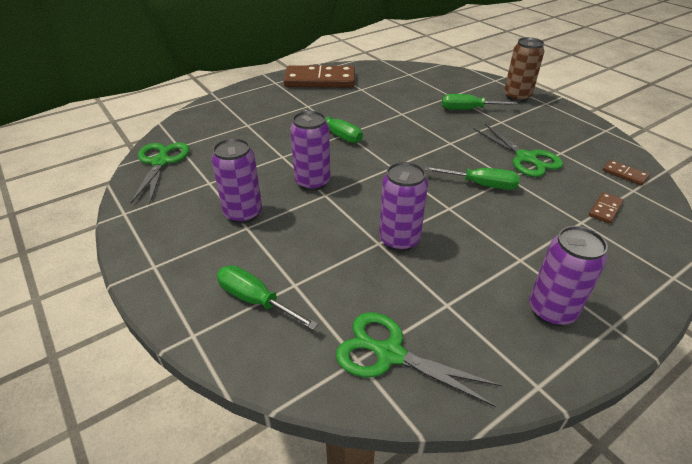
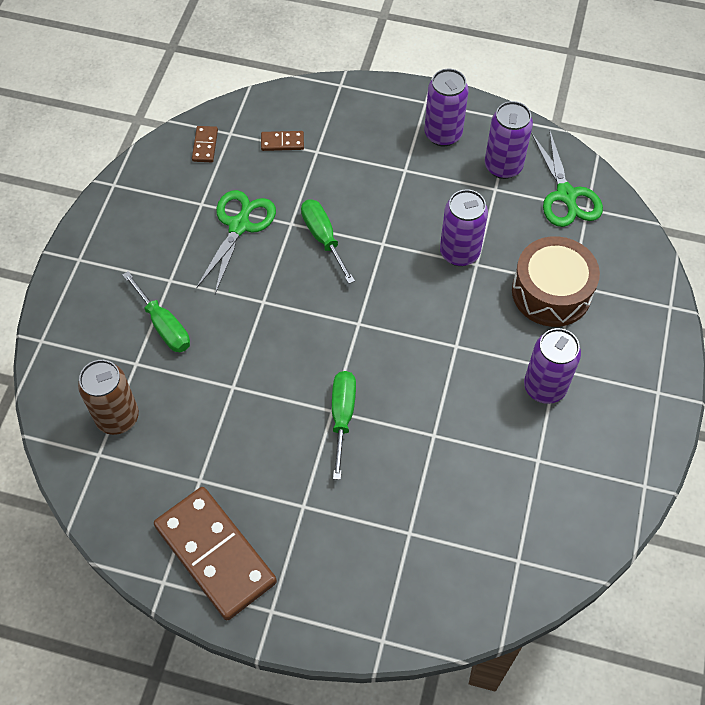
camera: 130 degrees left, 20 degrees up
green scissors [131,142,190,205] -> none
green screwdriver [217,265,318,330] -> none
purple can [290,111,330,191] -> purple can moved to [485,101,533,179]
brown can [504,37,544,102] -> brown can moved to [78,360,139,435]
none -> brown drum [512,236,600,327]

